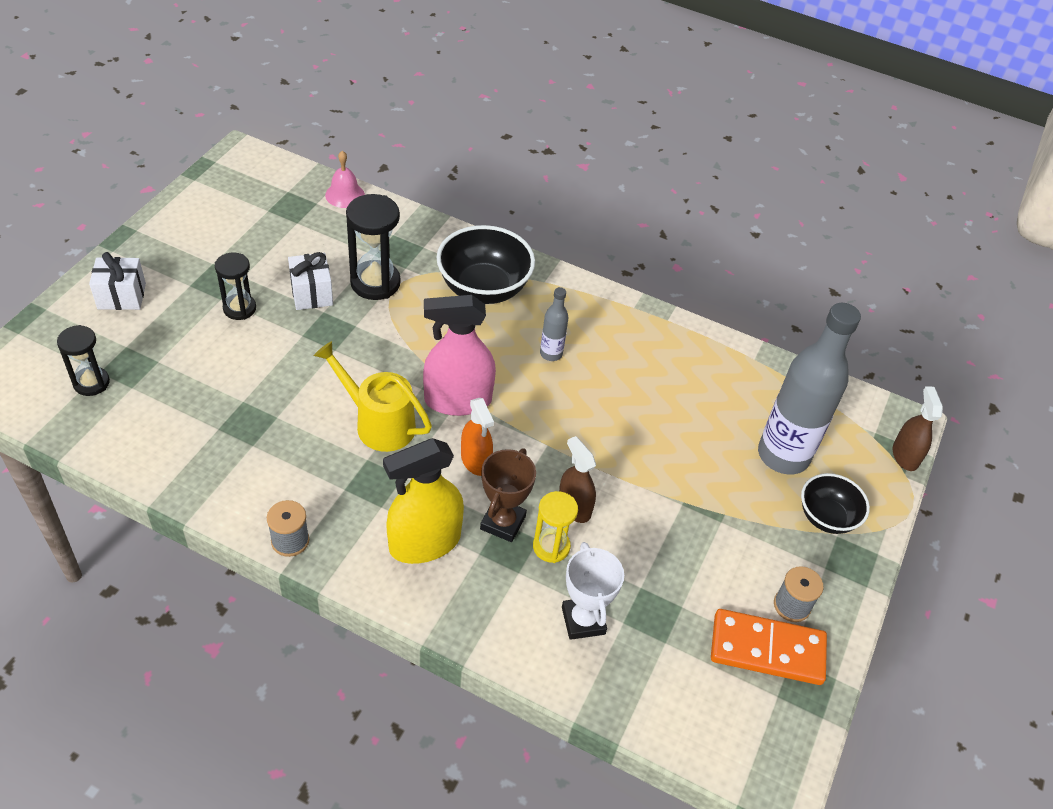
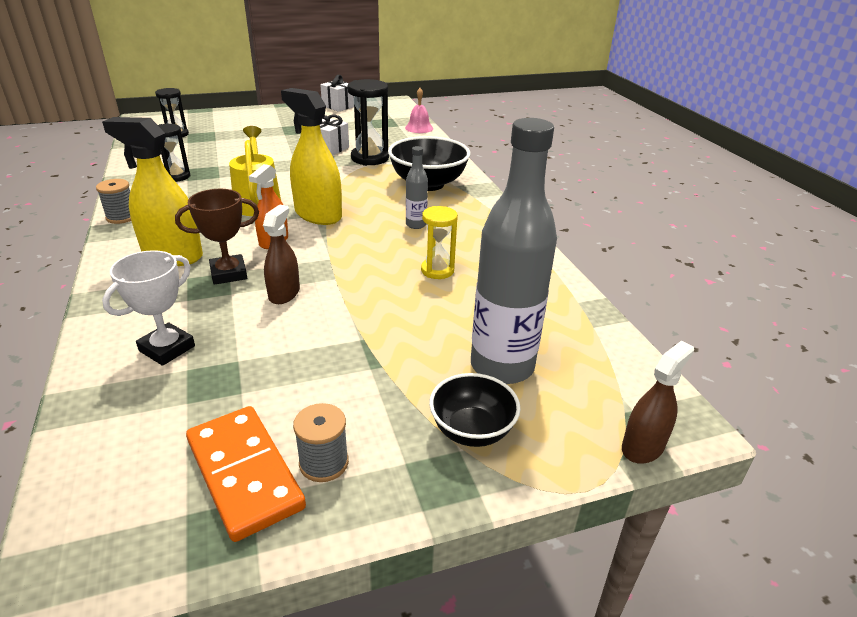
camera: 50 degrees right, 15 degrees down
white gift [89,252,146,310] -> white gift moved to [320,75,354,112]
black hourglass [215,253,256,320] -> black hourglass moved to [158,124,190,182]
pink spray bottle [423,295,496,416] -> yellow spray bottle [281,88,342,225]
yellow hourglass [533,491,578,563] -> yellow hourglass moved to [421,206,458,279]

